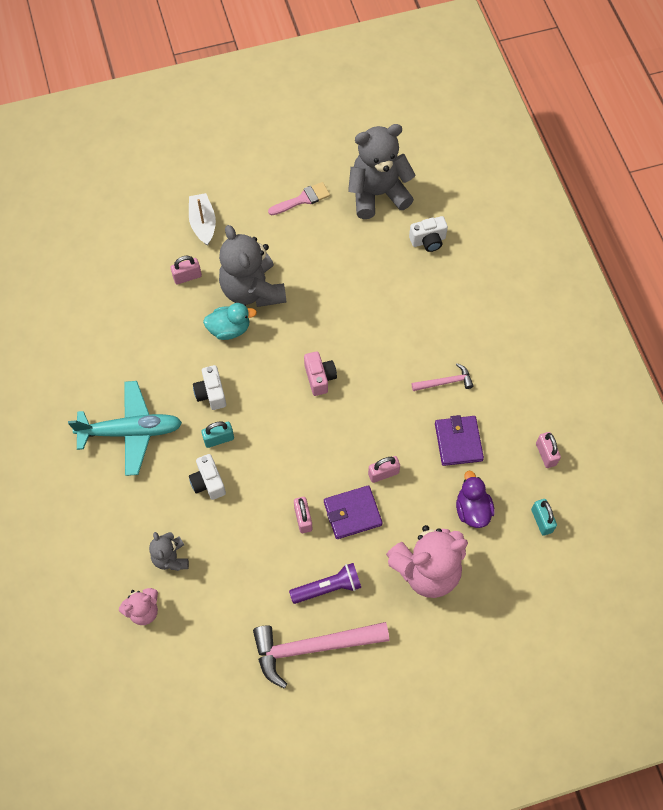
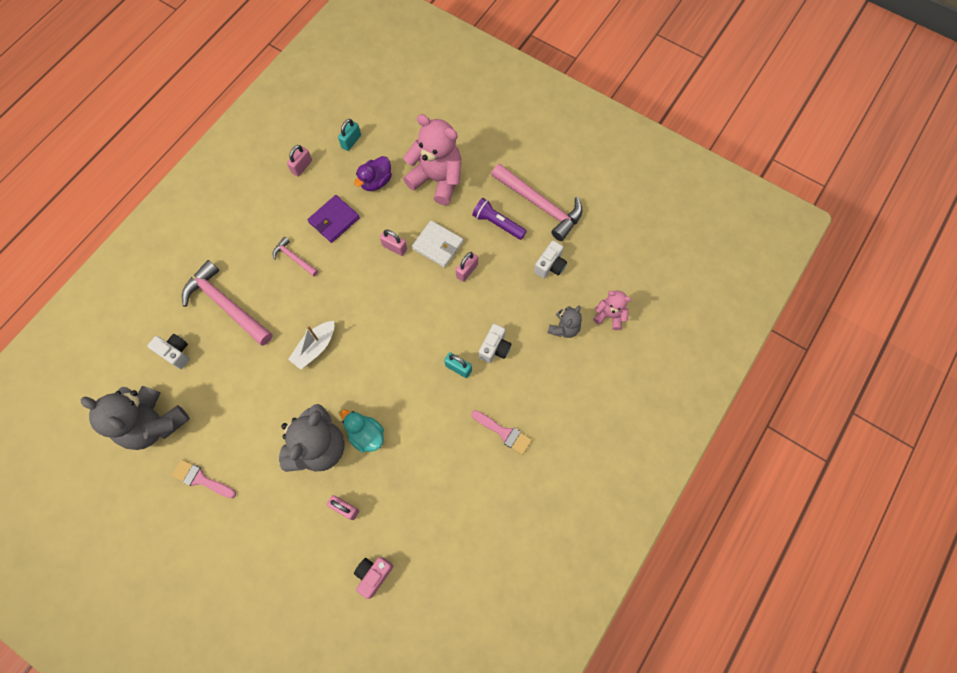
camera: 130 degrees left, 5 degrees up
turquoise plane [68,381,182,476] -> pink brush [471,410,532,455]
white boat [189,193,216,246] -> white boat moved to [288,321,334,370]
white camera [193,365,226,410] -> white camera moved to [534,240,567,279]
pink camera [304,351,337,396] -> pink camera moved to [354,557,393,599]
purple wallet [324,485,383,539] -> white wallet [412,220,464,268]
none -> pink hammer [182,260,273,346]

